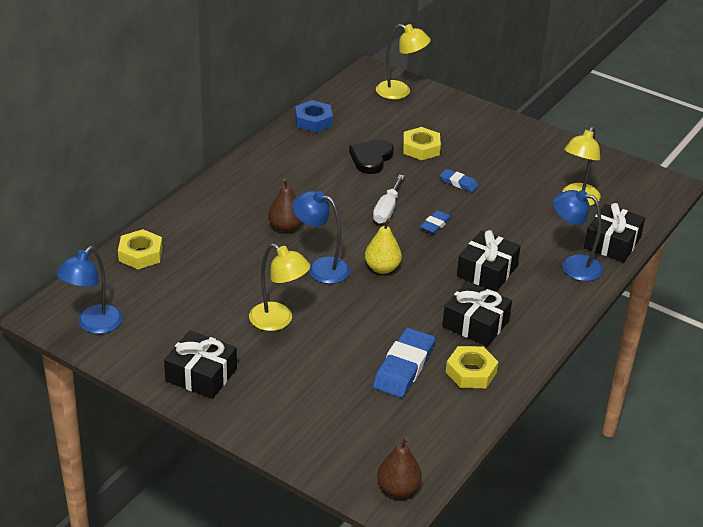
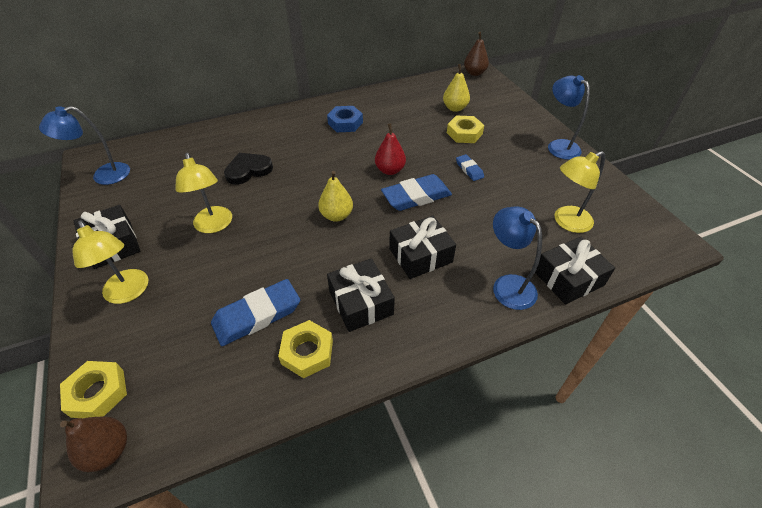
camera: 35 degrees right, 10 degrees up
yellow nut [118,229,163,269] -> yellow nut moved to [60,361,127,418]
brown pear [268,178,302,232] -> brown pear moved to [464,32,489,76]
blue lamp [292,191,350,284] -> blue lamp moved to [548,75,590,160]
blue nut [295,100,333,132] -> blue nut moved to [327,106,363,132]
black heart [349,139,394,174] -> black heart moved to [224,153,273,185]
white screwdriver [373,174,404,224] -> red pear [375,123,406,175]
yellow lamp [376,24,431,99] -> yellow lamp moved to [72,220,148,304]
blue eraser [420,210,451,234] -> blue eraser [381,174,452,211], size x1.89
none -> yellow pear [443,64,470,112]

